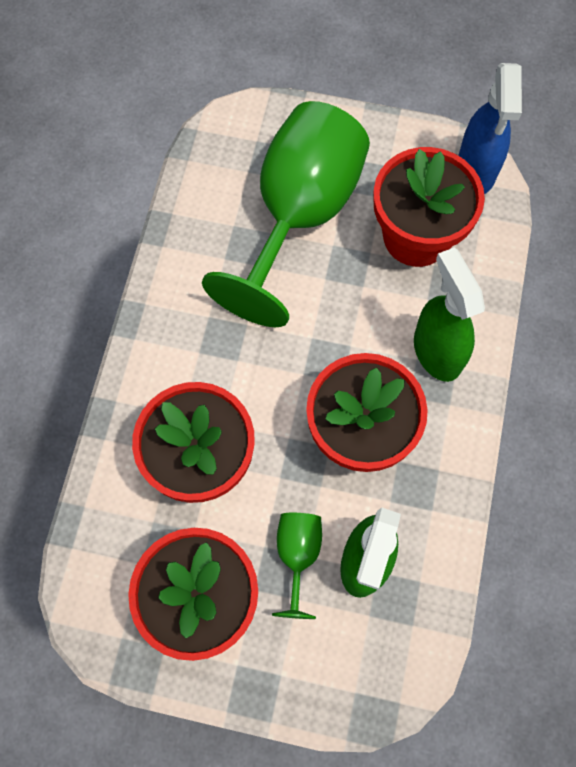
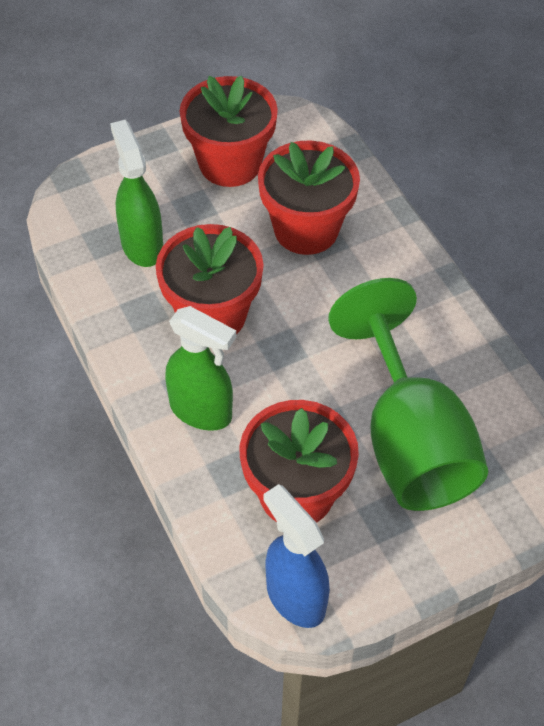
camera: 140 degrees right, 15 degrees down
green goblet [272,513,322,619] -> none

